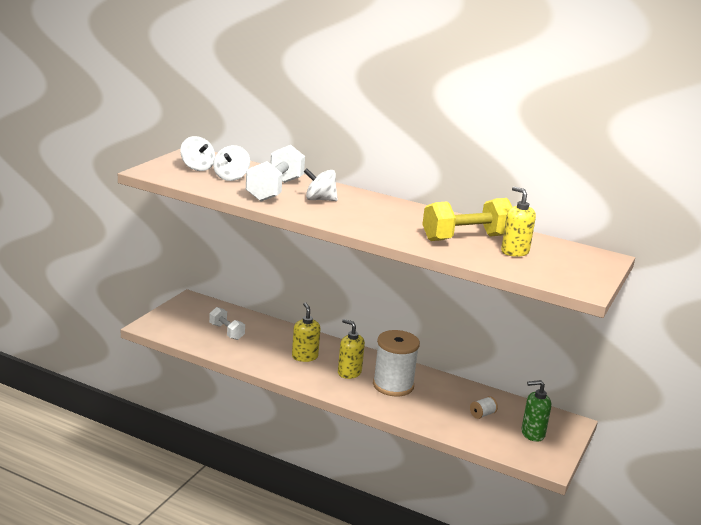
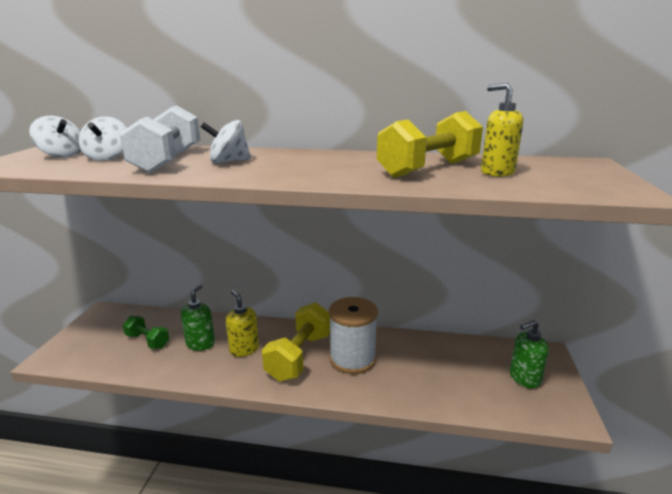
camera: 15 degrees left, 0 degrees up
white dumbbell [209,307,245,340] -> green dumbbell [123,316,169,349]
yellow soap dispenser [338,319,365,379] -> yellow dumbbell [262,302,330,381]
white spool [470,396,498,419] -> none
none -> green soap dispenser [181,284,215,351]

